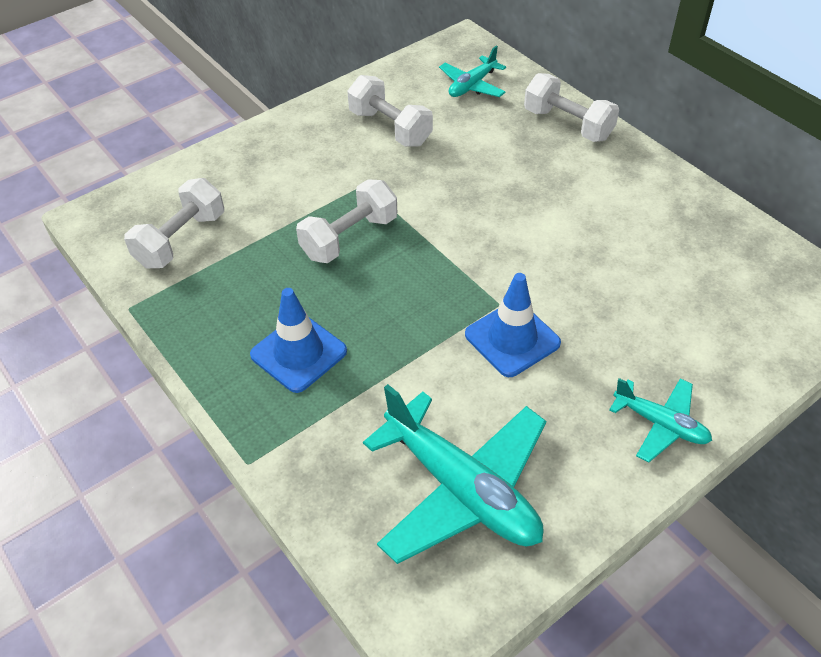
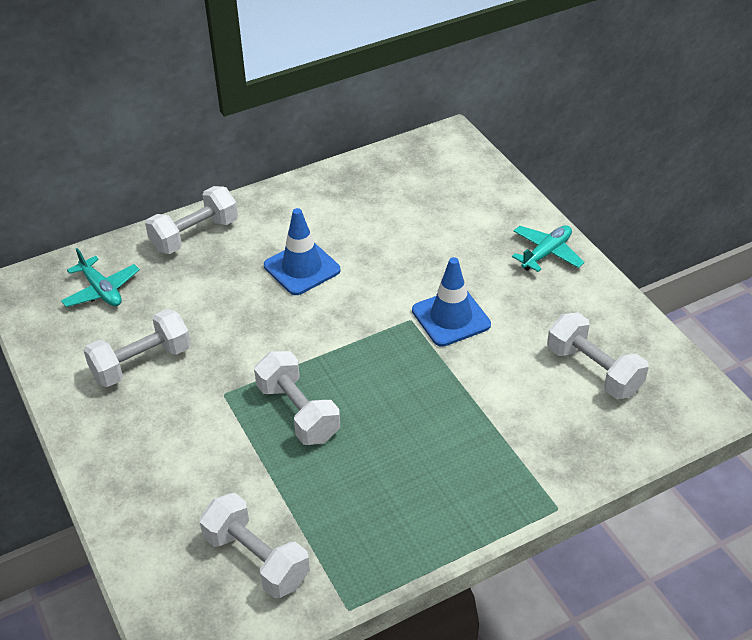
camera: 80 degrees left, 5 degrees down
blue traffic cone [250,288,347,393] -> blue traffic cone moved to [264,208,340,295]
turquoise plane [363,384,546,564] -> white dumbbell [547,313,649,399]

